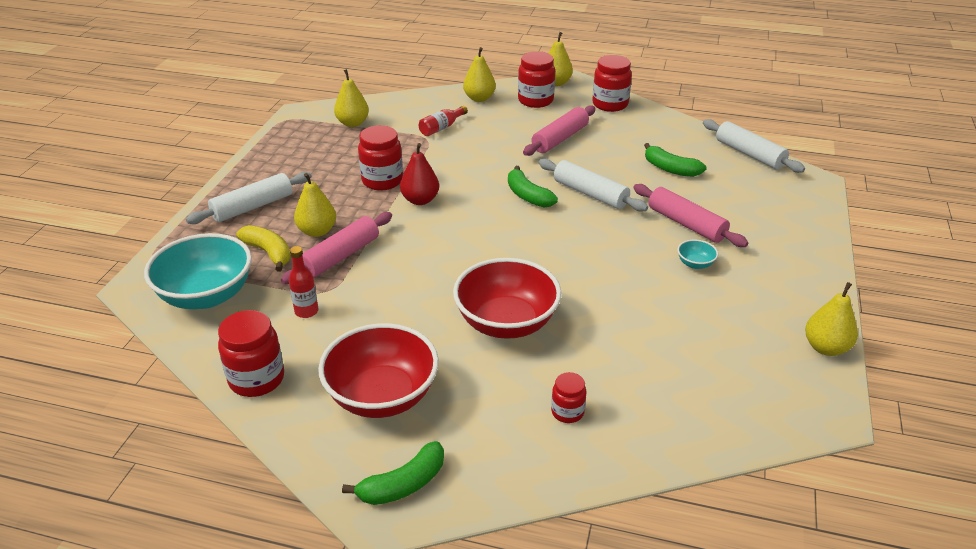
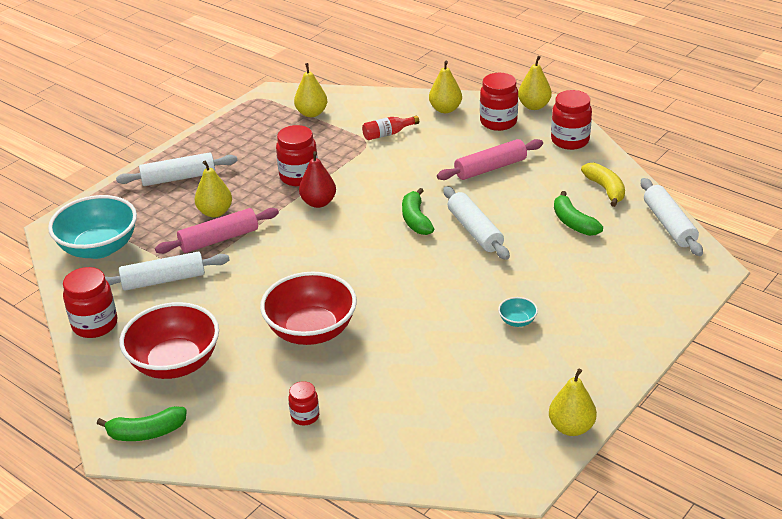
camera: 25 degrees right, 0 degrees up
yellow banana [236,225,291,272] -> yellow banana moved to [581,163,625,207]
red bottle [289,246,318,318] -> white rolling pin [105,252,230,291]
pink rolling pin [633,184,748,247] -> none

